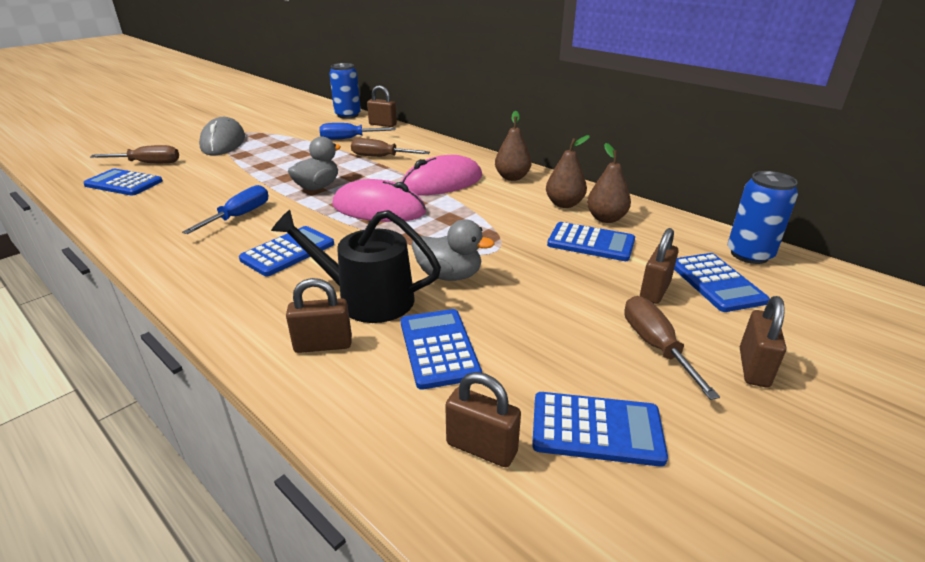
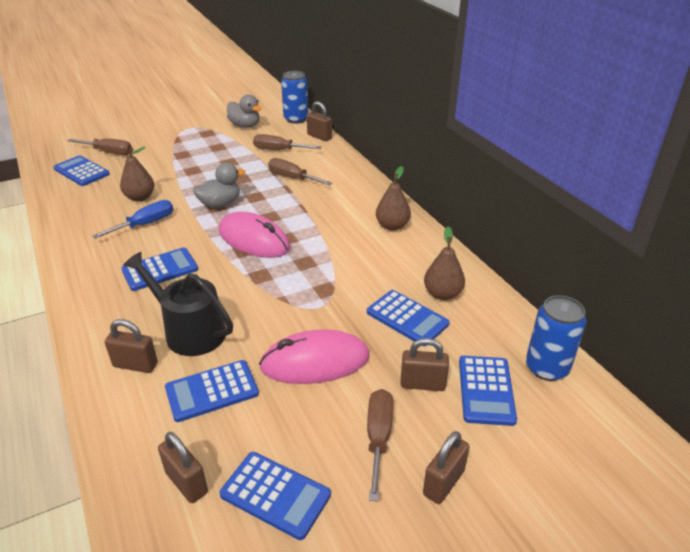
camera: 20 degrees right, 5 degrees up
grey mouse [199,117,245,156] -> none
blue screwdriver [320,123,396,140] -> brown screwdriver [253,134,322,150]
pink mouse [401,155,482,195] -> pink mouse moved to [259,330,370,384]
blue calculator [401,309,482,390] -> blue calculator turned 120 degrees counterclockwise [165,360,259,422]
grey duck [412,219,495,281] -> grey duck moved to [227,94,262,128]
brown pear [546,135,590,208] -> brown pear moved to [120,146,155,202]
brown padlock [640,228,679,304] -> brown padlock turned 45 degrees clockwise [400,338,449,391]

